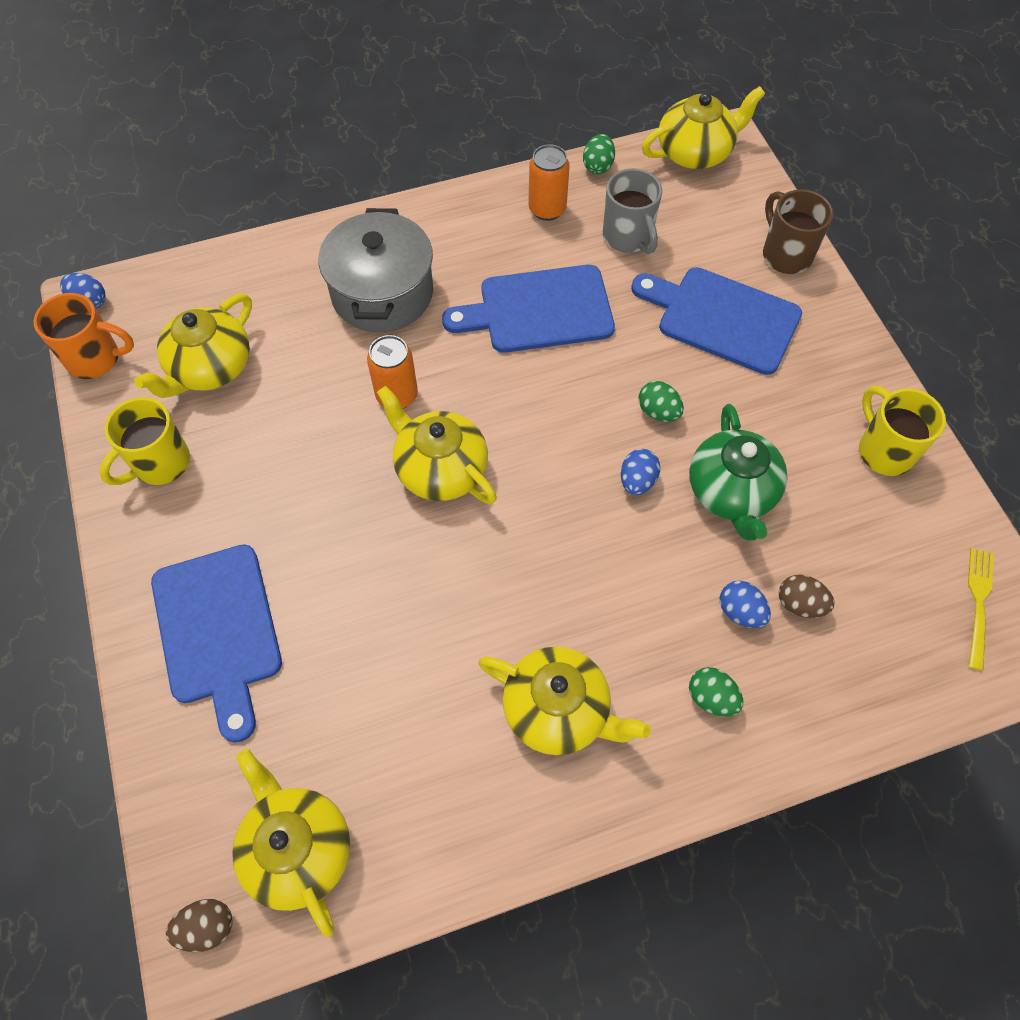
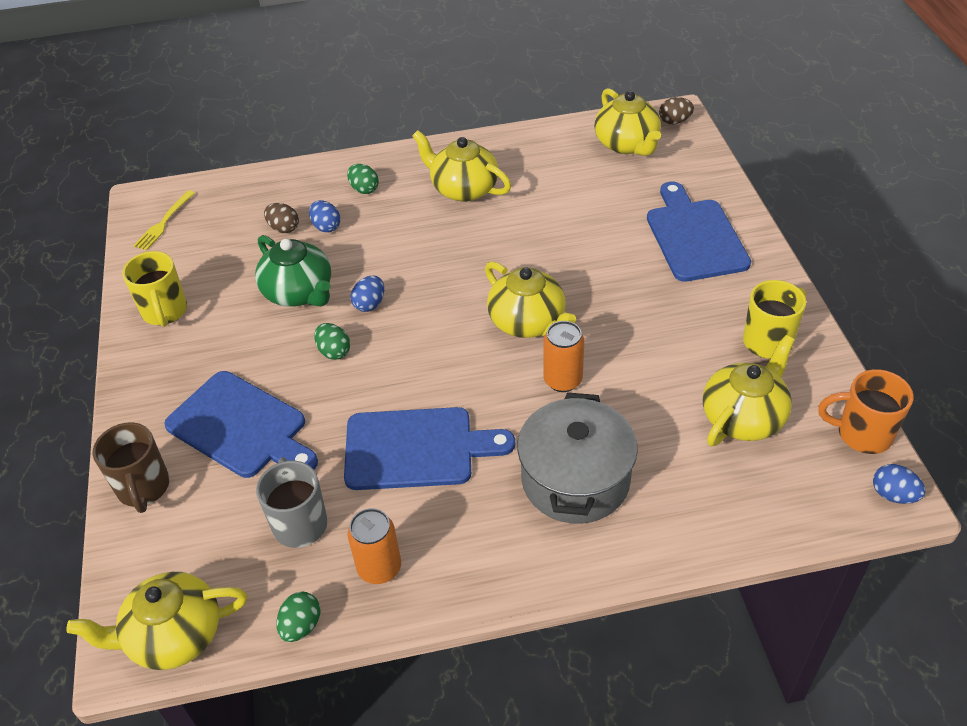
camera: 170 degrees left, 15 degrees down
green teapot [689,404,788,540] -> green teapot turned 135 degrees clockwise [255,235,331,307]

